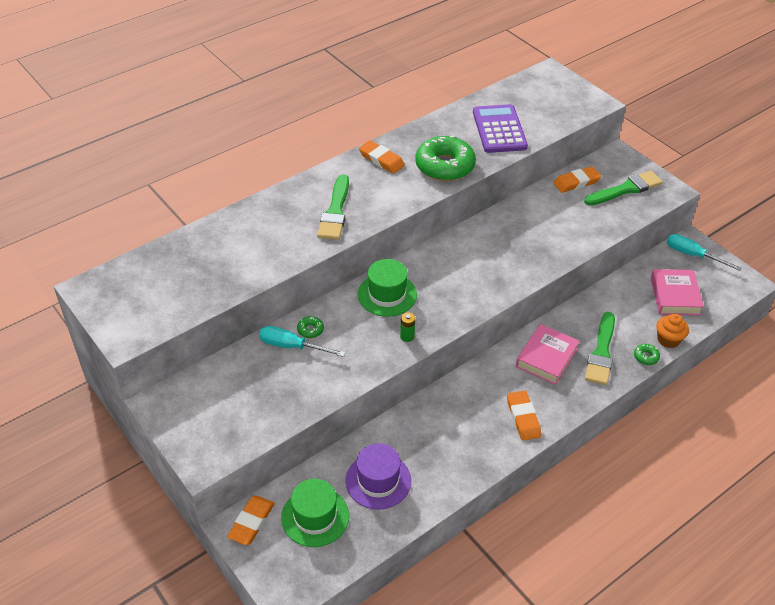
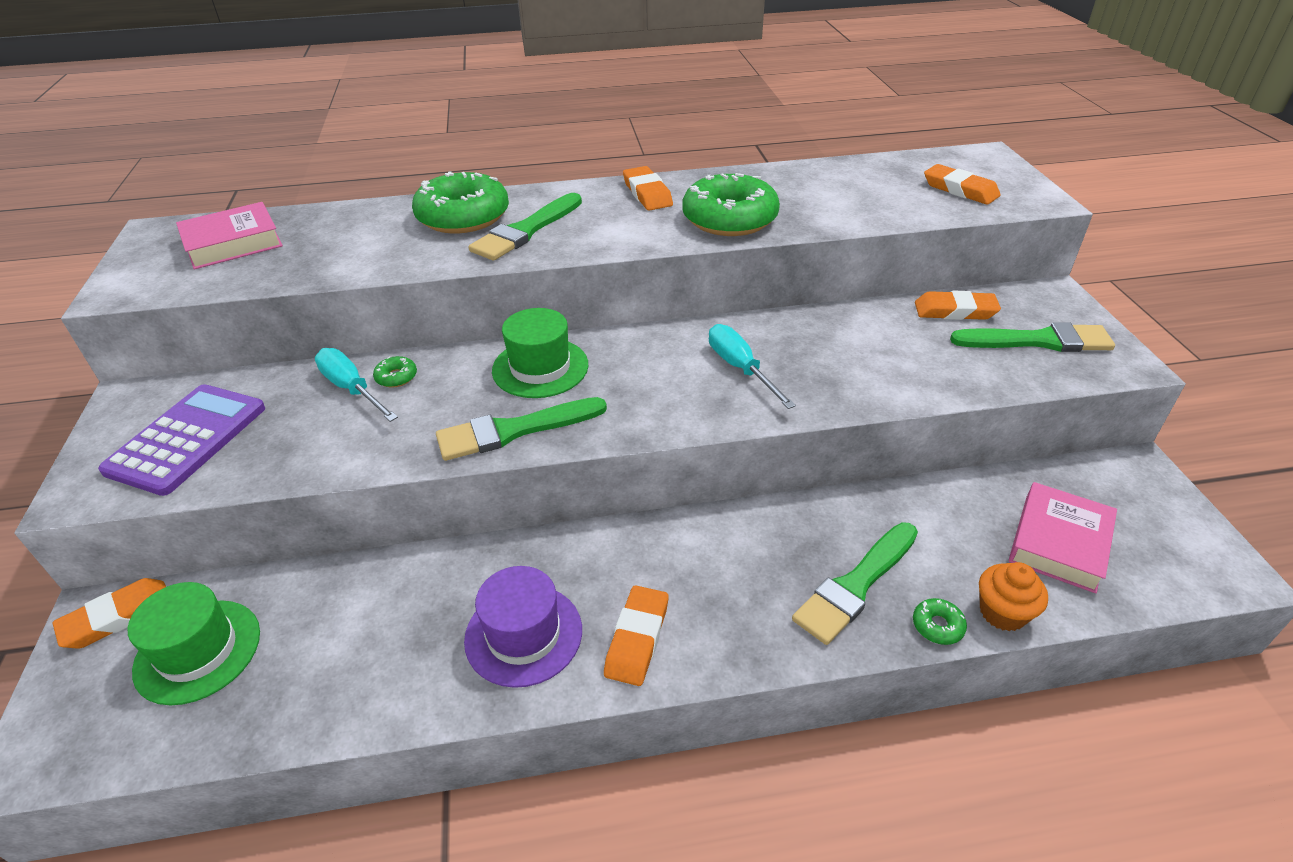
camera: 30 degrees right, 5 degrees down
purple hat [345,443,411,510] -> purple hat moved to [464,566,582,688]
green battery [400,312,415,342] -> green brush [436,397,607,461]
purple calculator [473,104,528,153] -> purple calculator moved to [98,384,265,496]
pink book [516,324,580,385] -> pink book moved to [176,202,283,270]
turquoise screwdriver [667,234,742,271] -> turquoise screwdriver moved to [709,324,796,409]
none -> green donut [412,171,509,233]
none -> orange eraser [924,164,1000,205]

